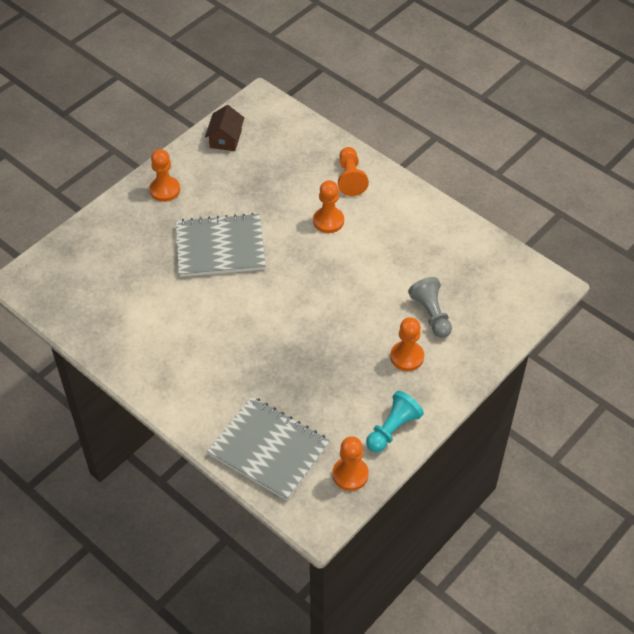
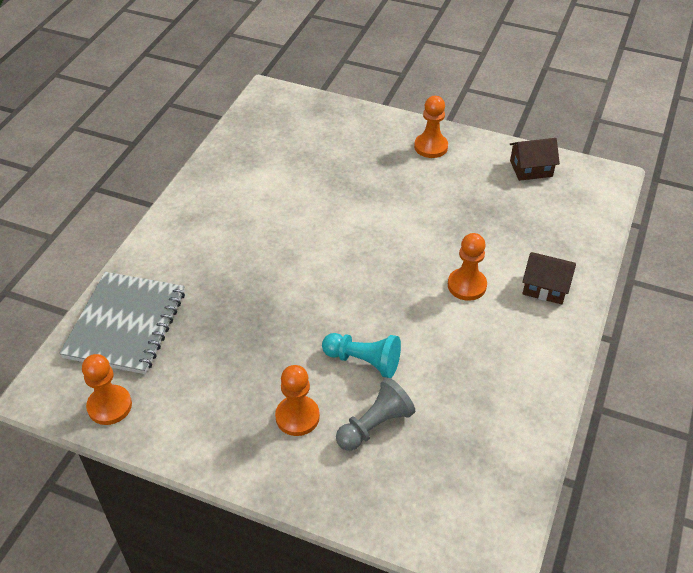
camera: 70 degrees right, 5 degrees down
grey notebook [176,213,266,277] -> none
orange pawn [338,147,369,196] -> brown house [522,252,576,304]
turquoise pawn [366,391,424,452] -> turquoise pawn moved to [322,333,401,378]

